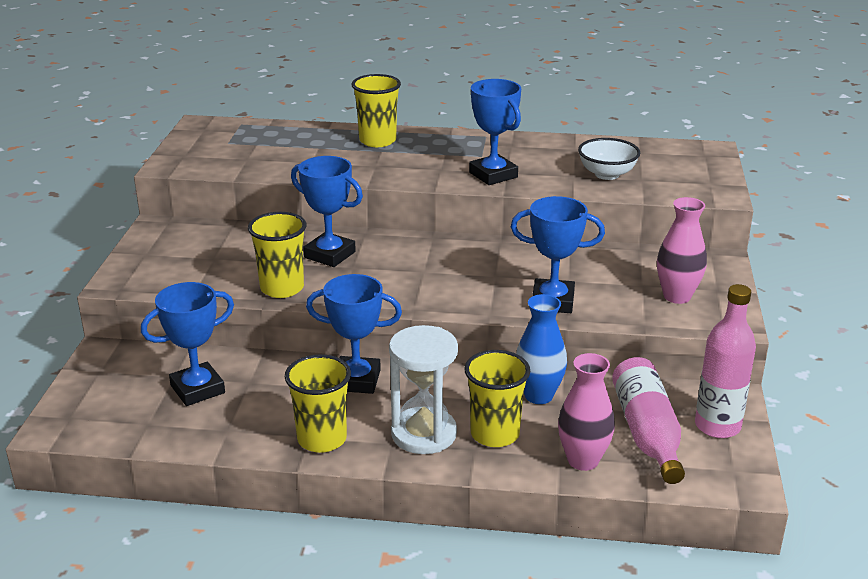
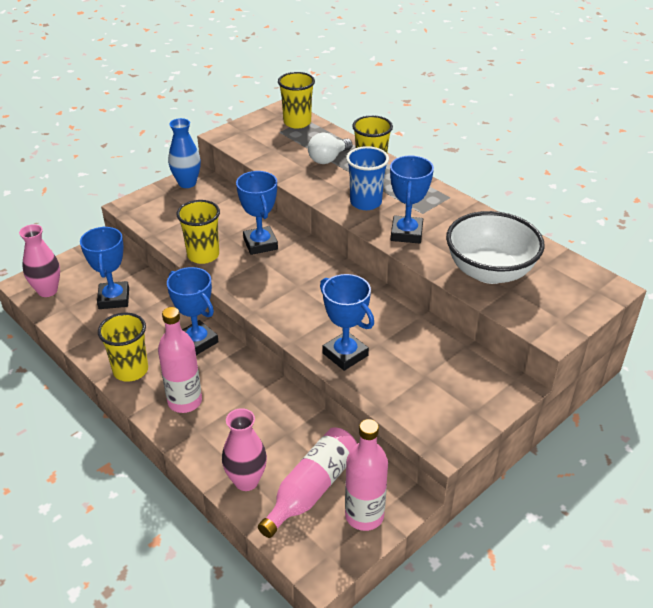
camera: 40 degrees right, 10 degrees up
blue trophy [141,282,234,406] -> blue trophy turned 75 degrees clockwise [80,226,129,309]
white hourglass [389,325,458,454] -> pink bottle [158,307,202,413]
yellow cup [464,350,530,447] -> yellow cup moved to [278,72,315,129]
blue vase [516,294,567,404] -> blue vase moved to [168,118,201,188]
white bowl [578,138,640,180] -> white bowl [446,211,545,284], size x1.73
pink vase [657,197,707,304] -> pink vase moved to [19,224,60,297]
none -> white light bulb [308,133,353,164]
none -> blue cup [346,146,389,210]

